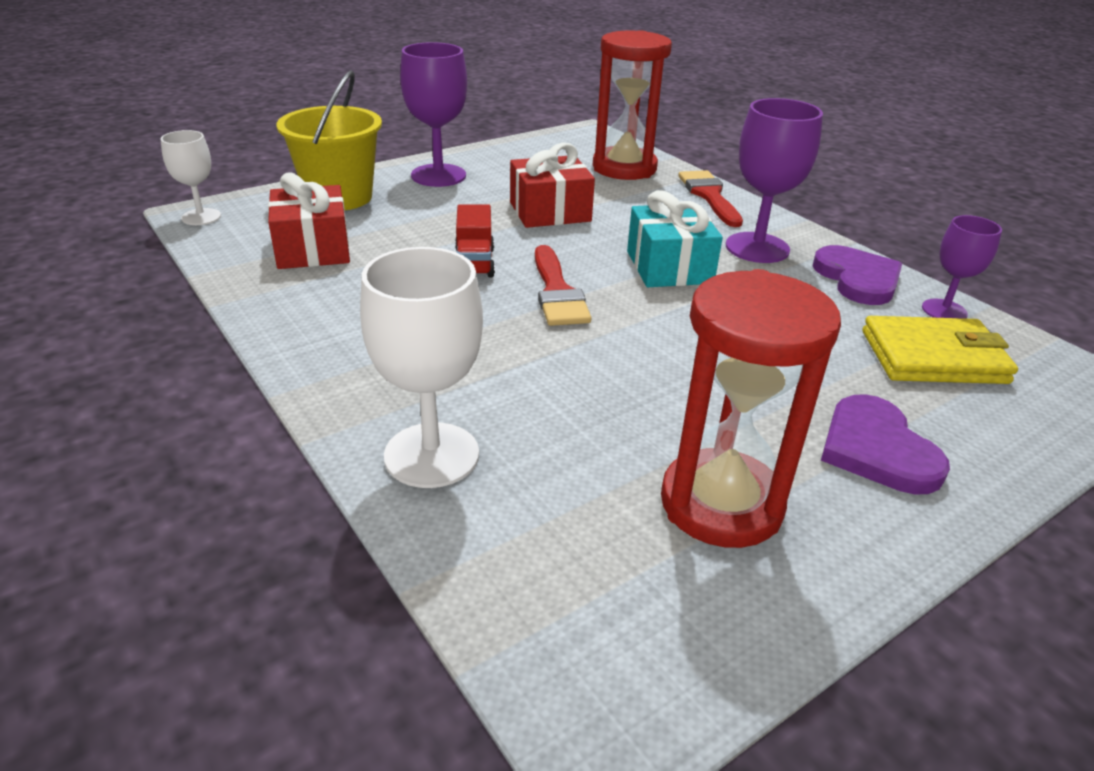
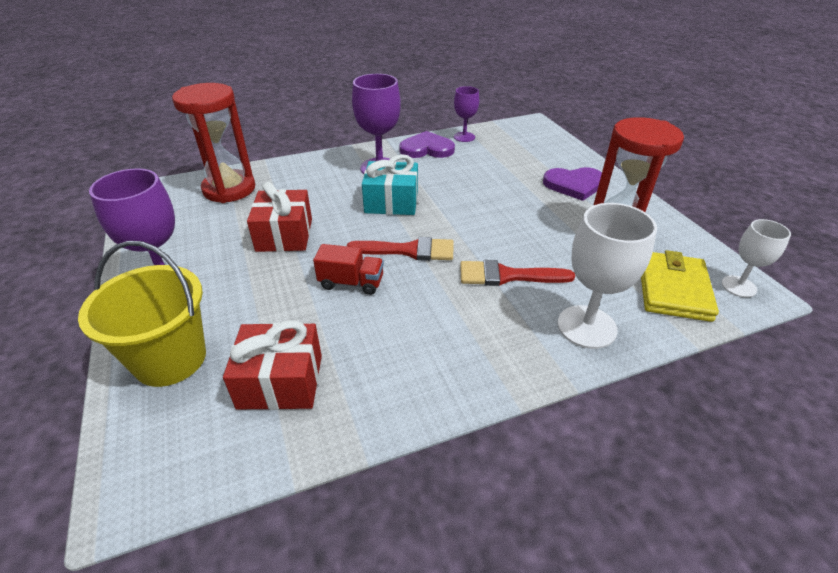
camera: 75 degrees left, 5 degrees up
white goblet [160,130,221,225] -> white goblet moved to [722,219,791,297]
red brush [678,170,743,227] -> red brush moved to [460,260,575,286]
yellow wallet [863,316,1018,384] -> yellow wallet moved to [641,250,719,322]

